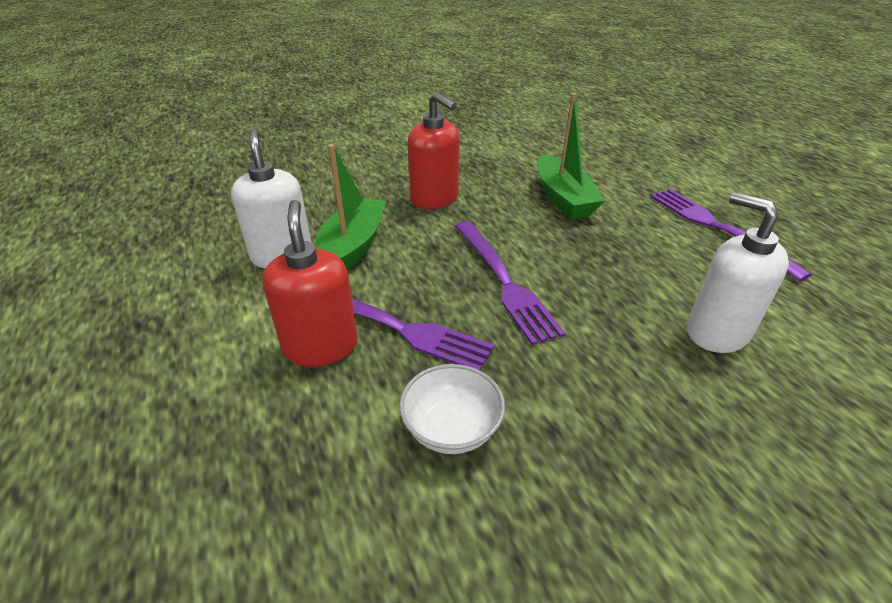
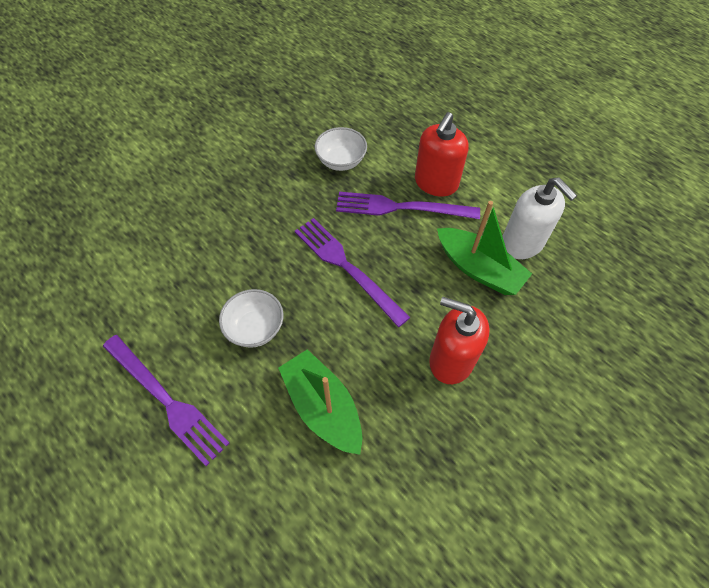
camera: 160 degrees right, 20 degrees up
red soap dispenser [262,200,358,367] -> red soap dispenser turned 60 degrees clockwise [415,112,469,197]
green boat [315,144,386,270] -> green boat turned 45 degrees counterclockwise [437,201,532,295]
white soap dispenser [687,192,789,353] -> none
none -> white bowl [219,289,283,348]

